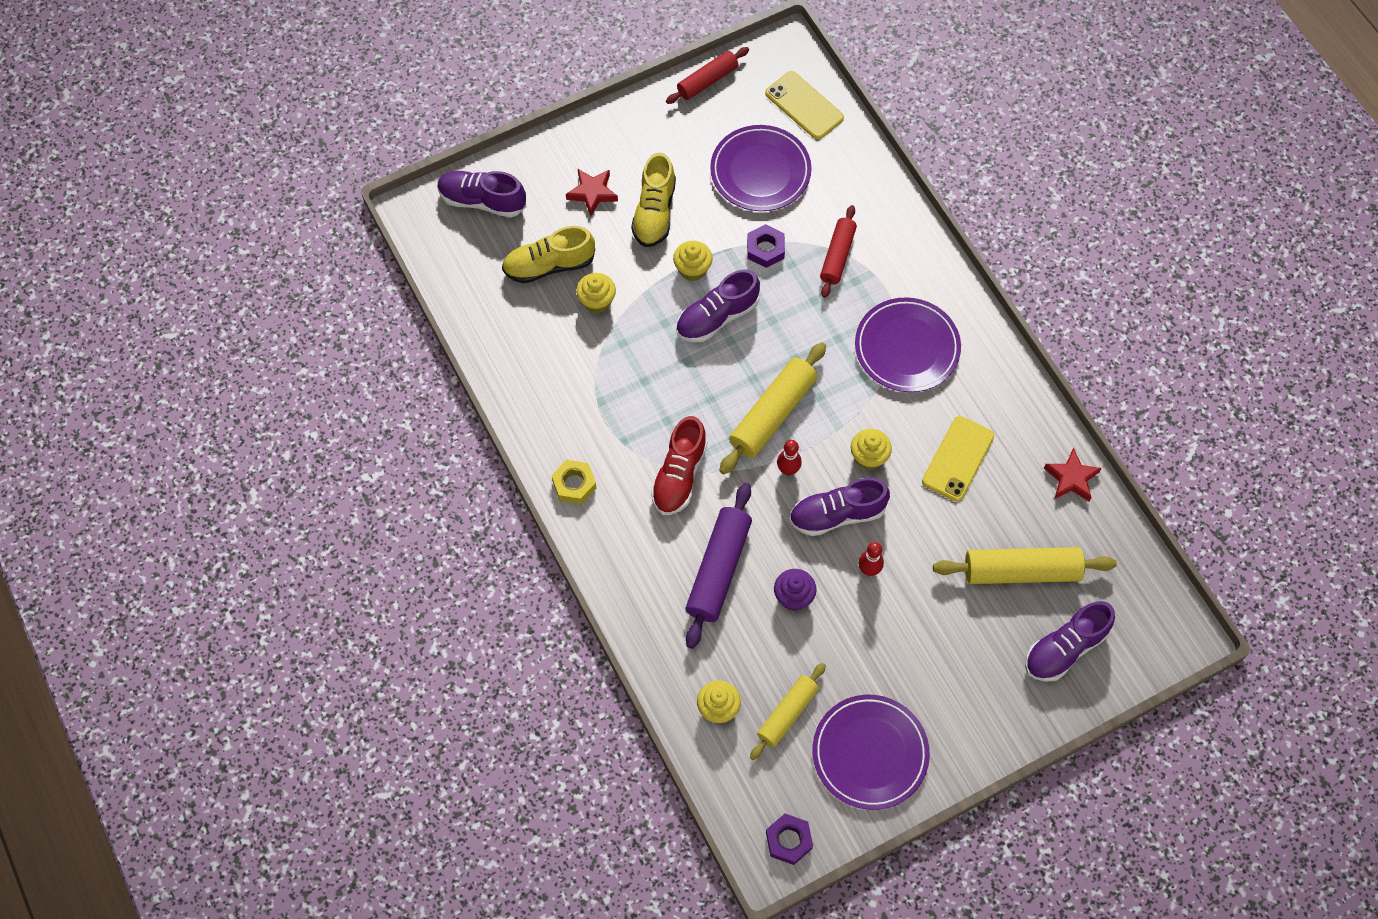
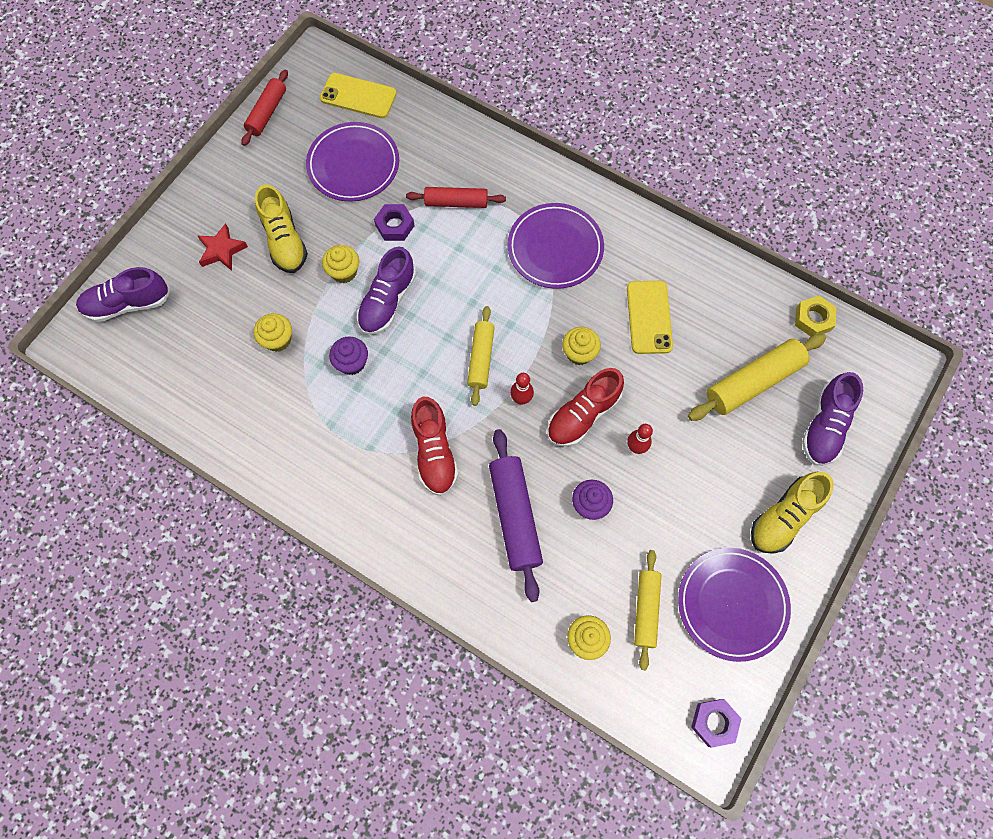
camera: 30 degrees left, 5 degrees up
yellow shoe [502,226,595,283] -> yellow shoe moved to [751,472,834,554]
yellow nut [551,460,596,504] -> yellow nut moved to [795,296,837,337]
yellow rolling pin [719,342,826,474] -> yellow rolling pin [467,306,495,406], size x0.65
purple shoe [789,478,890,536] -> red shoe [547,368,624,447]
red rolling pin [820,205,857,298] -> red rolling pin turned 75 degrees counterclockwise [406,187,506,208]
red star [1044,448,1102,501] -> none
none -> purple cupcake [329,337,368,375]

